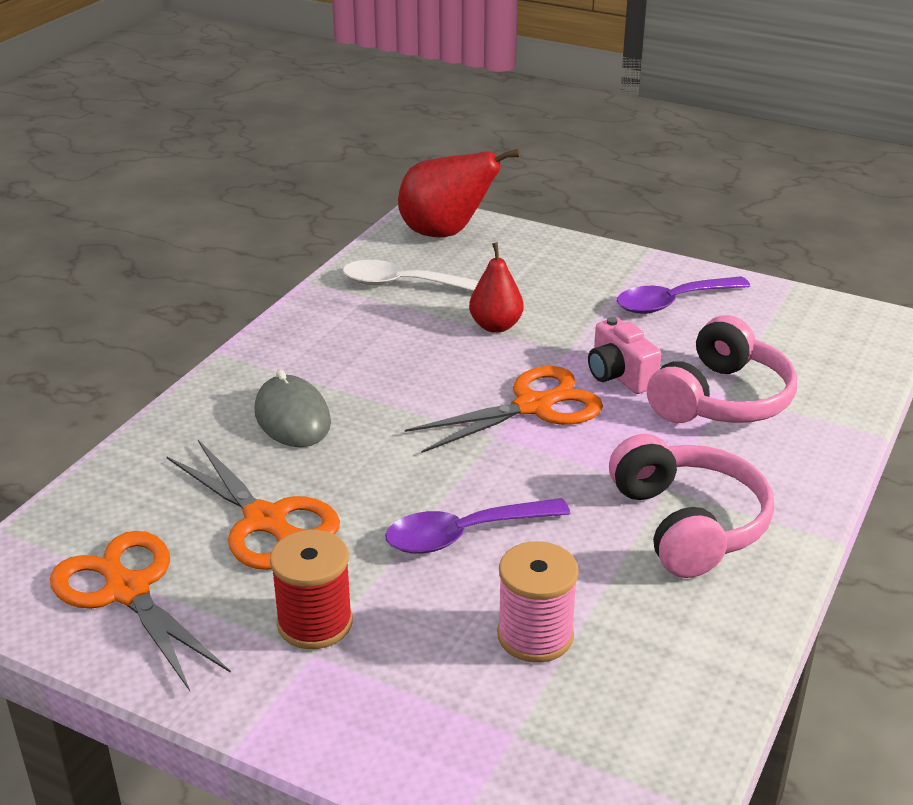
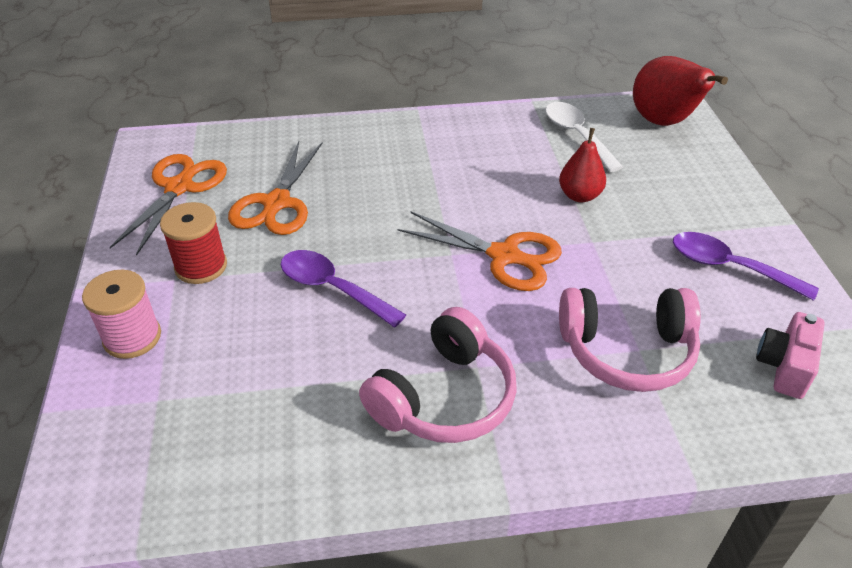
camera: 55 degrees right, 10 degrees up
grey mouse [255,369,331,447] -> none
pink spool [497,541,579,663] -> pink spool moved to [82,270,161,359]
pink camera [588,317,661,394] -> pink camera moved to [756,312,825,399]

